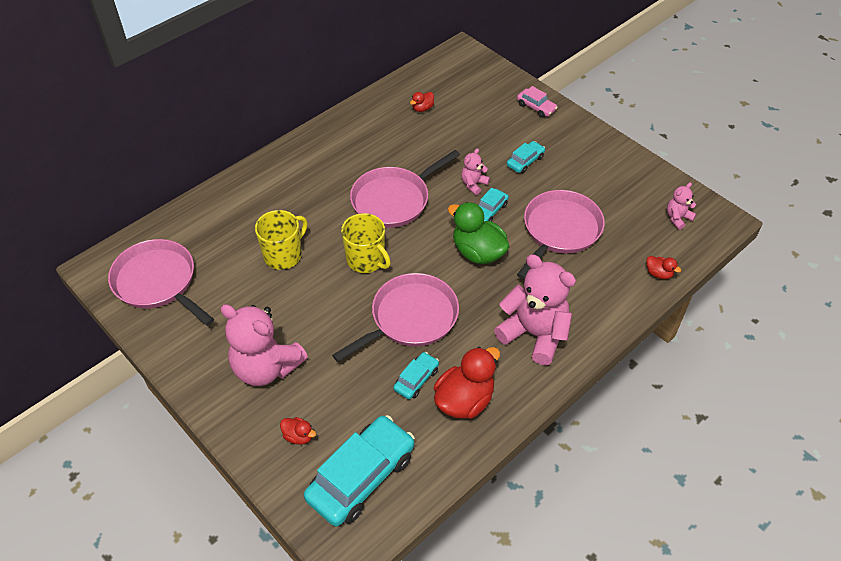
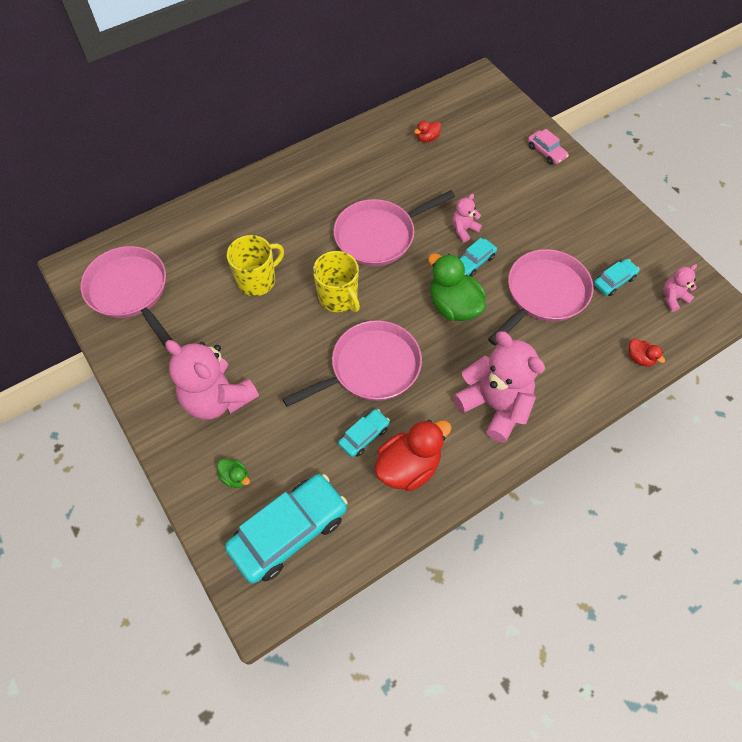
camera: 10 degrees right, 10 degrees up
red duck [280,417,316,445] -> green duck [217,459,250,488]
turquoise car [507,141,545,173] -> turquoise car moved to [593,259,640,296]

